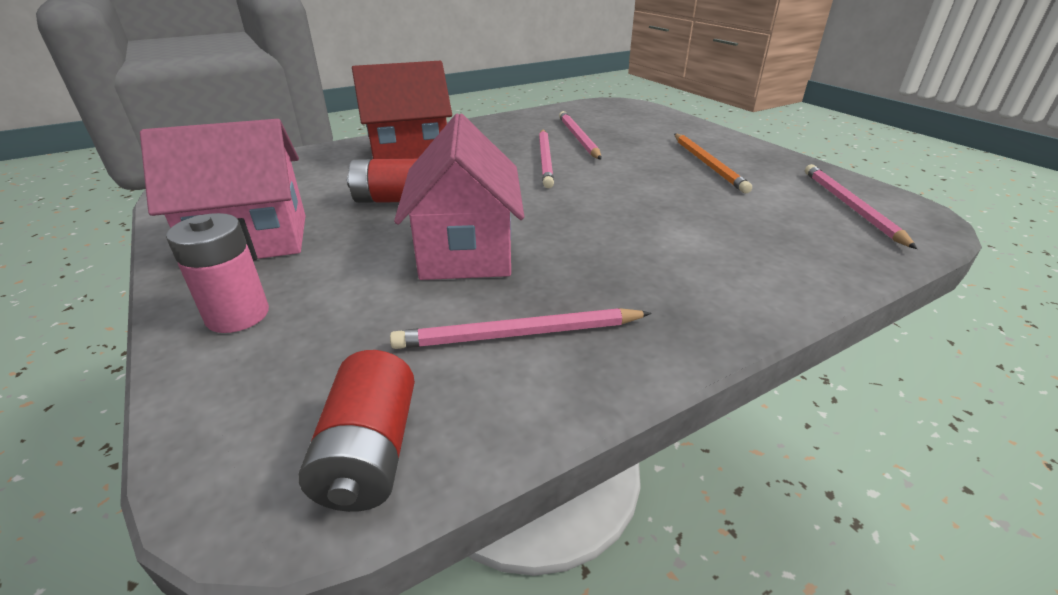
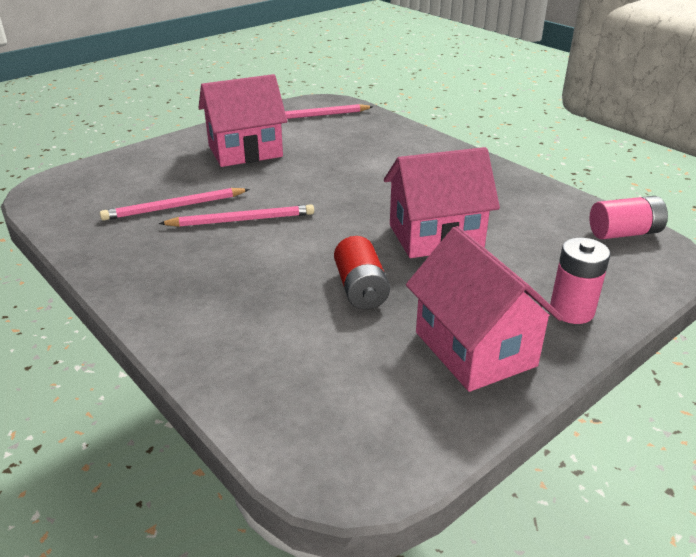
camera: 100 degrees left, 0 degrees up
red battery [298,350,415,512] -> pink battery [589,196,668,239]
red house [352,61,452,159] -> none
pink pencil [390,308,652,349] -> none
orange pencil [674,134,752,193] -> pink house [198,74,287,167]

